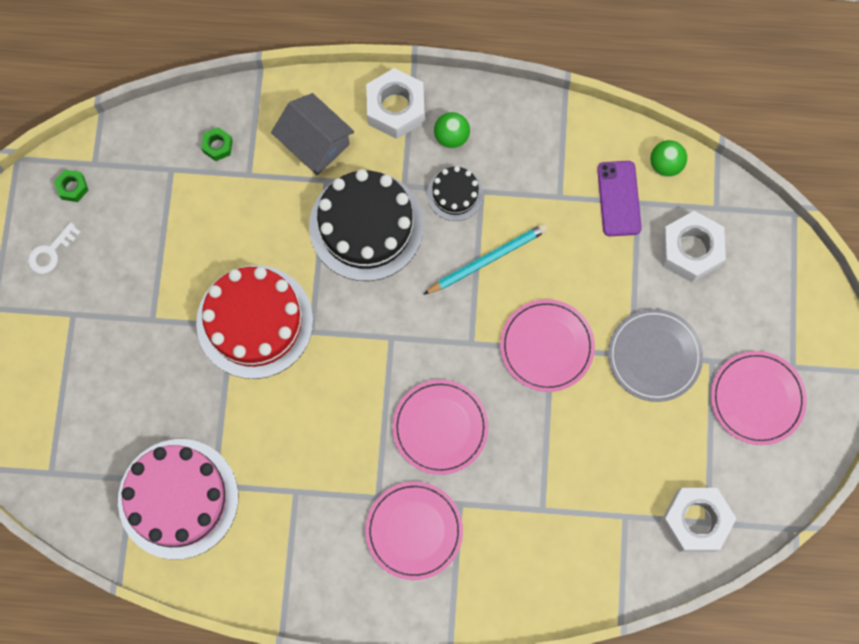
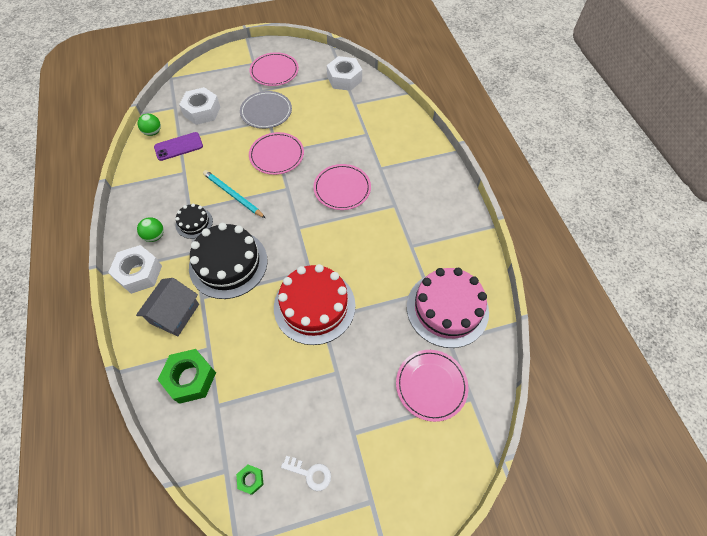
camera: 110 degrees left, 15 degrees down
green nut [201,127,233,161] -> green nut [158,349,216,404], size x2.06
pink plate [365,482,463,580] -> pink plate moved to [396,350,468,422]

